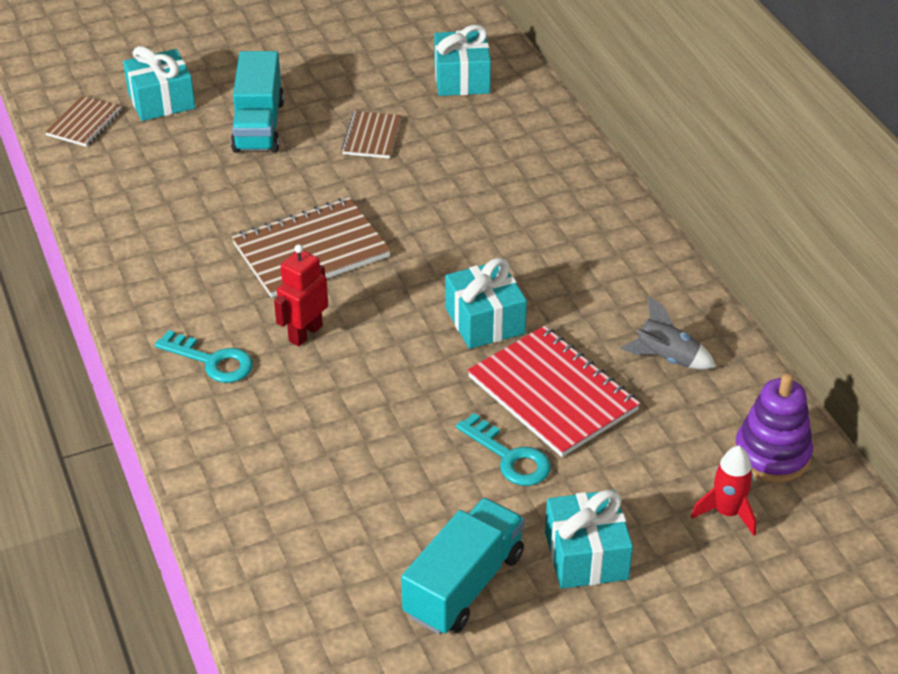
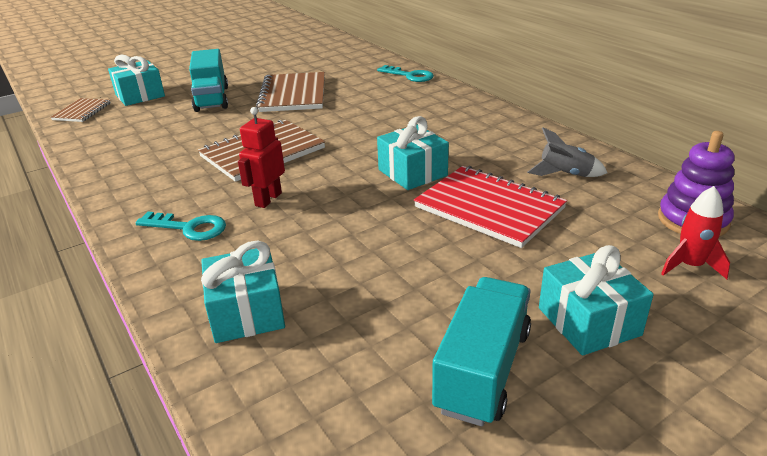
camera: 10 degrees left, 10 degrees down
brown notebook [341,111,401,158] -> brown notebook [256,72,325,112], size x1.80
turquoise gift [434,25,491,96] -> turquoise gift moved to [201,241,285,343]
turquoise key [456,413,551,486] -> turquoise key moved to [377,65,434,82]

